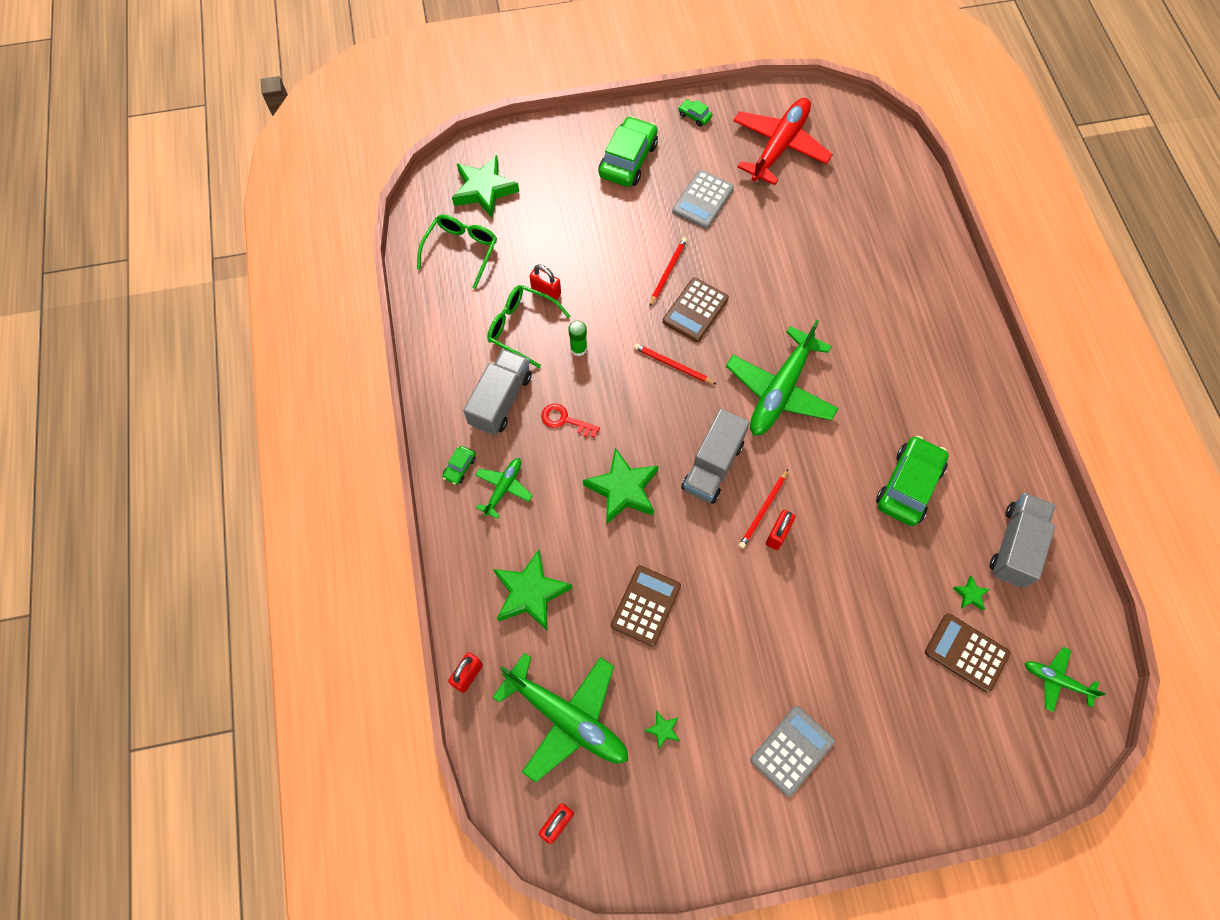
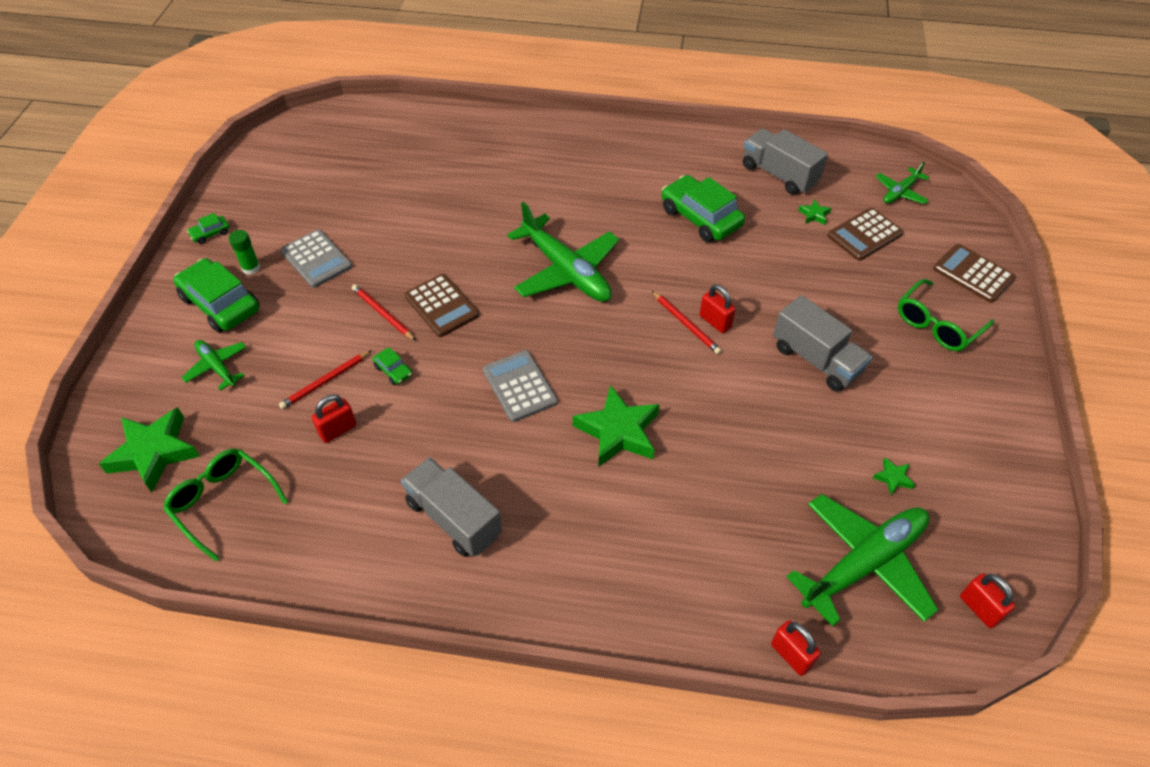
camera: 70 degrees left, 15 degrees down
green car [442,446,476,485] -> green car moved to [373,347,412,385]
green plane [475,458,533,519] -> green plane moved to [181,340,246,391]
green glasses [487,285,570,368] -> green glasses moved to [898,279,994,351]
green star [493,550,573,630] -> none
red key [541,404,600,438] -> none
green glue stick [568,321,587,356] -> green glue stick moved to [229,230,260,275]
brown calculator [611,565,681,647] -> brown calculator moved to [933,244,1016,303]
red pencil [634,343,717,385] -> red pencil moved to [279,350,372,409]
grey truck [681,409,750,504] -> grey truck moved to [773,295,872,392]
red plane [733,98,833,185] -> none
grey calculator [750,706,835,796] -> grey calculator moved to [483,350,558,422]

